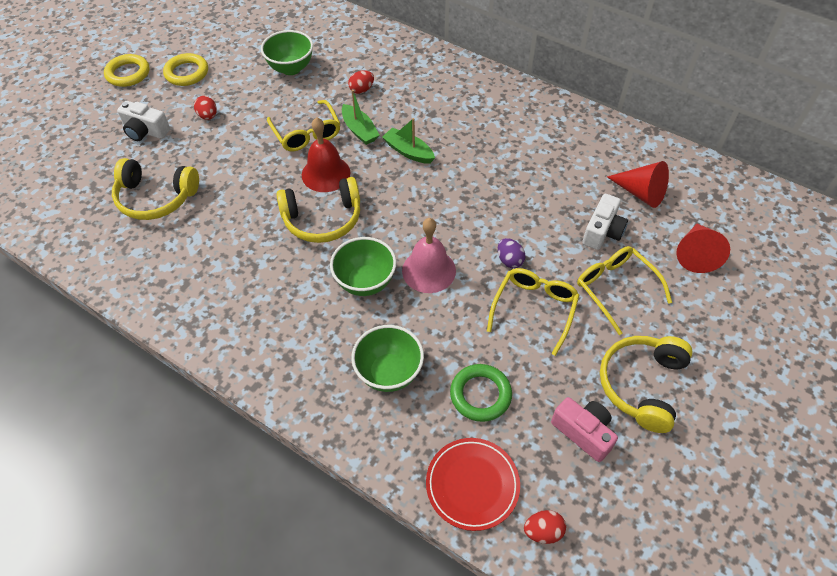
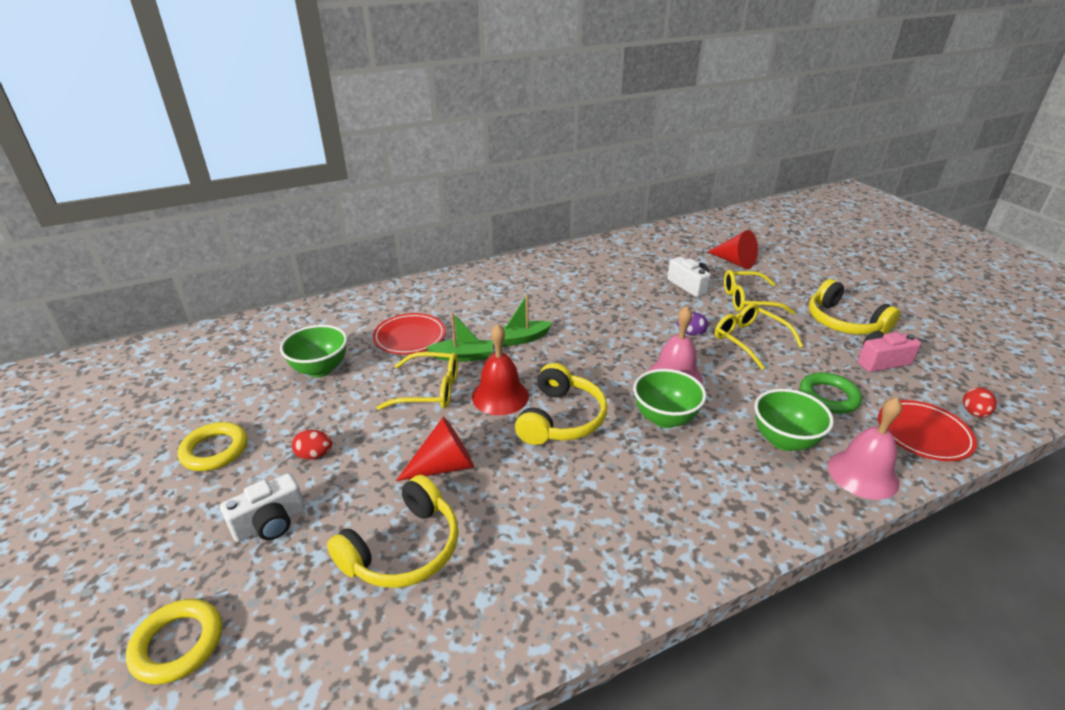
camera: 60 degrees left, 20 degrees down
yellow ring [104,54,149,87] -> yellow ring moved to [126,599,222,685]
red egg [348,70,374,94] -> red plate [373,313,446,354]
red cone [607,161,669,208] -> red cone moved to [396,417,474,481]
none -> pink bell [828,397,902,500]

